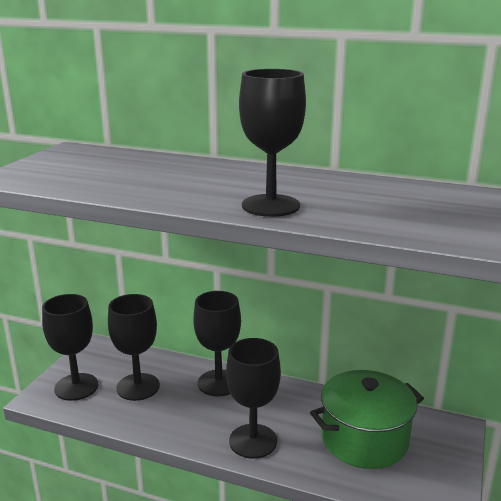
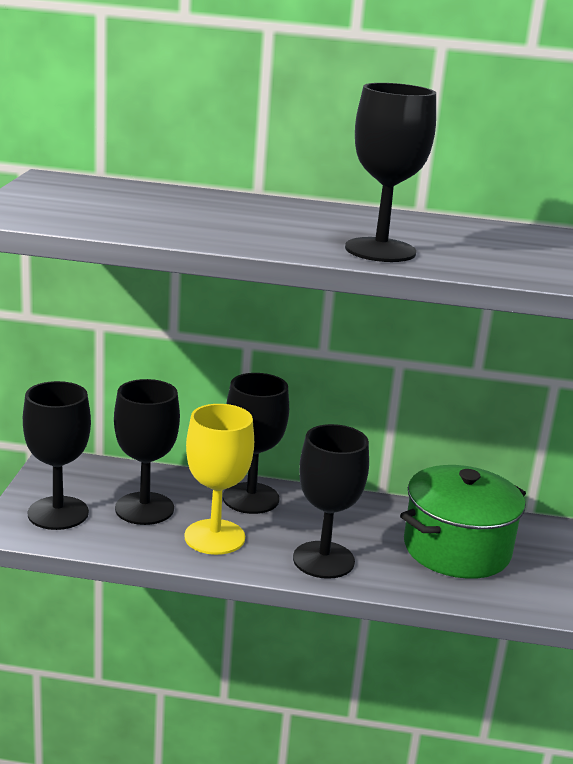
camera: 15 degrees left, 0 degrees up
none -> yellow goblet [184,404,254,555]

